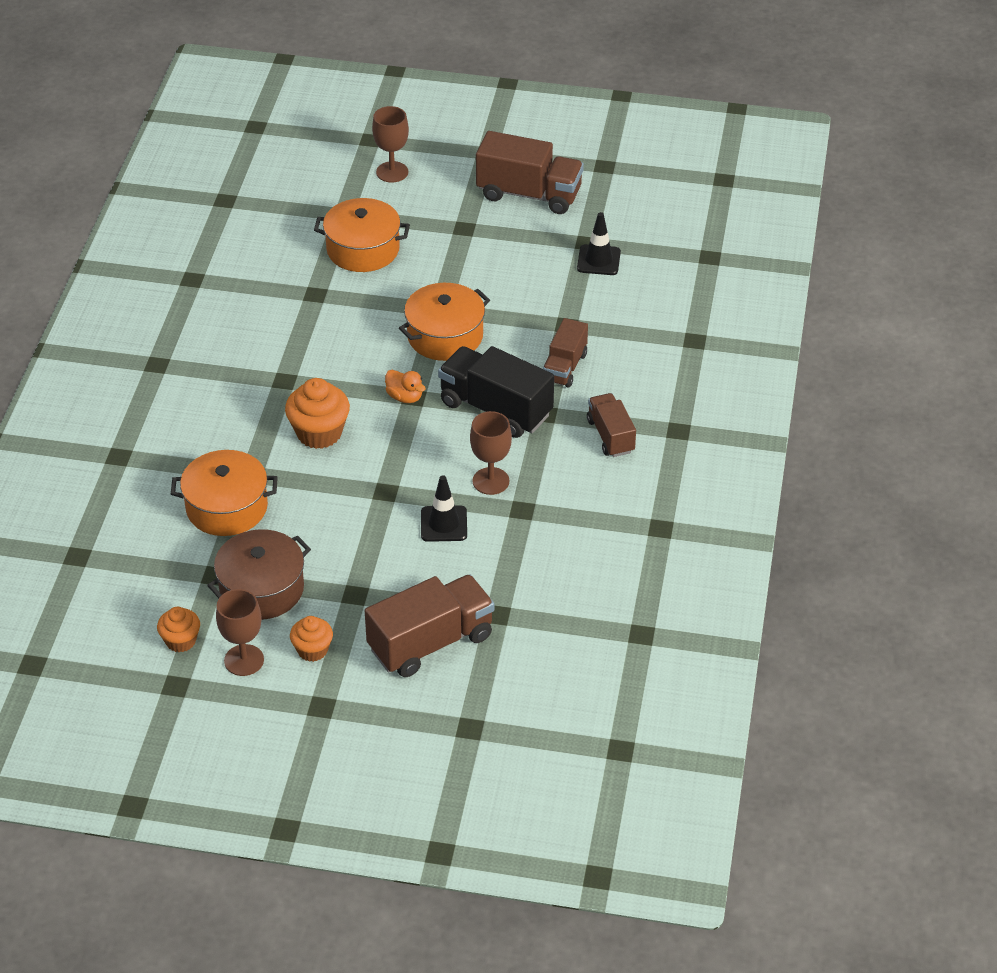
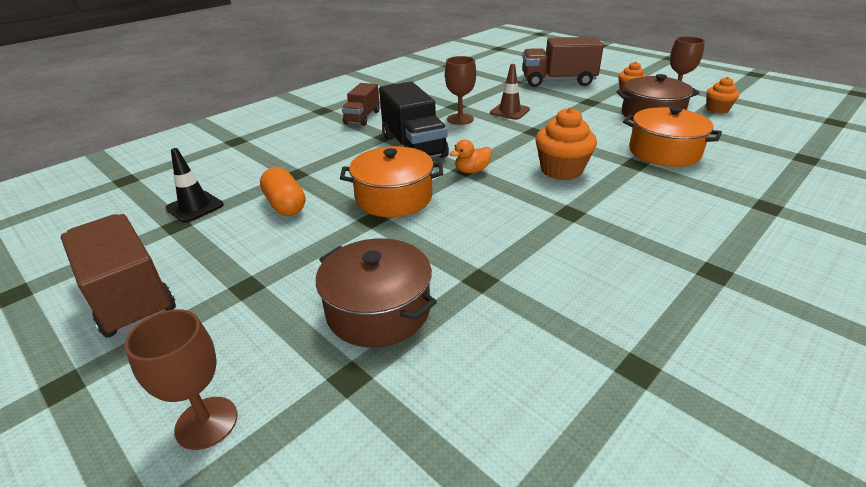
camera: 145 degrees left, 10 degrees down
orange pot [314,198,410,272] -> brown pot [316,238,437,347]
orange duck [385,370,426,403] -> orange duck turned 105 degrees counterclockwise [450,140,492,173]
black traffic cone [421,475,467,542] -> brown traffic cone [490,64,530,120]
brown truck [543,318,588,388] -> none
none -> orange capsule [260,167,305,216]

